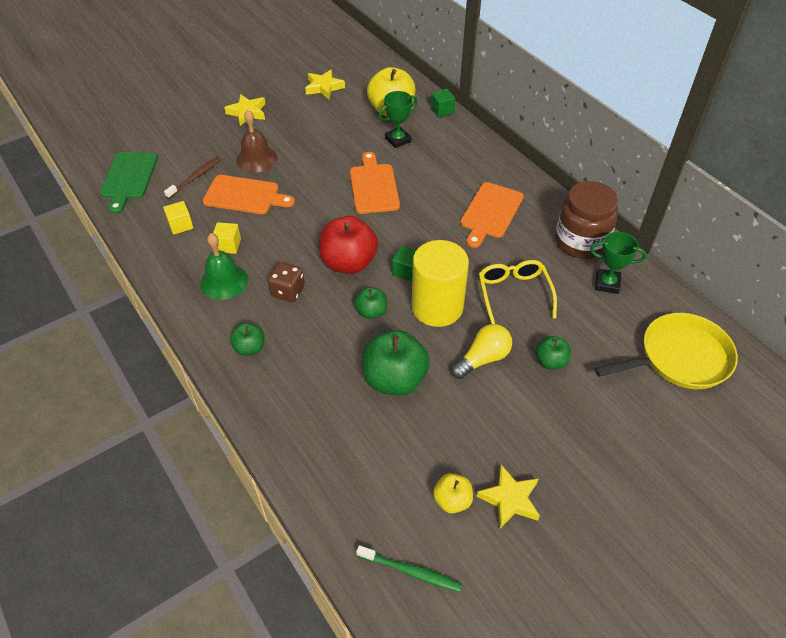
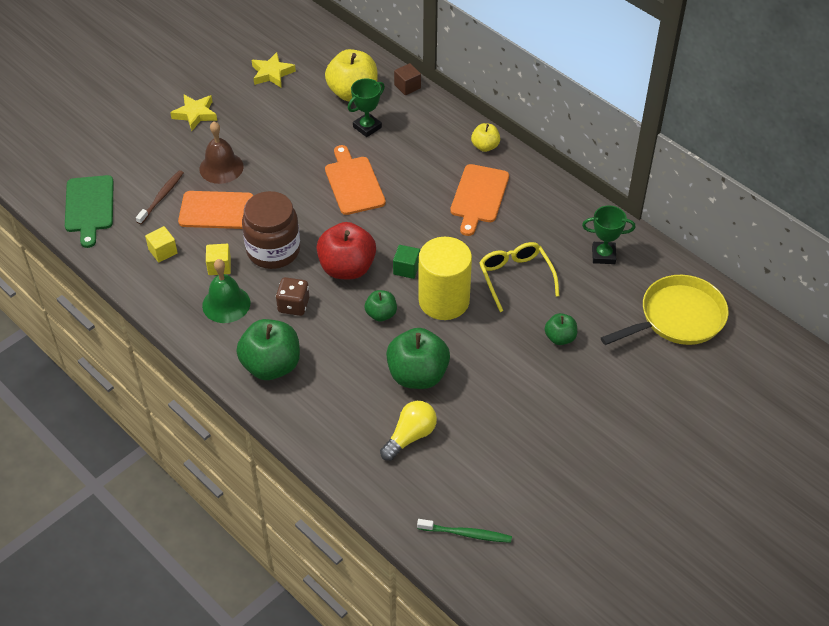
camera: 10 degrees left, 0 degrees up
green apple [230,323,265,356] -> green apple [236,319,300,380], size x1.88
green cube [431,89,455,117] -> brown cube [394,63,421,95]
yellow apple [433,473,473,514] -> yellow apple moved to [471,123,500,152]
yellow light bulb [452,324,512,379] -> yellow light bulb moved to [380,401,437,461]
yellow star [477,465,540,528] -> none
brown jar [555,181,618,259] -> brown jar moved to [242,191,300,269]

